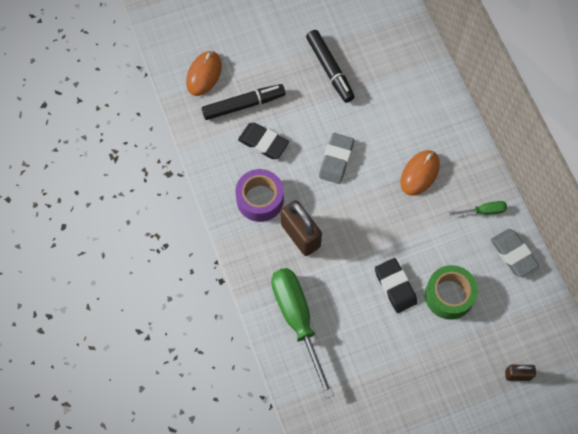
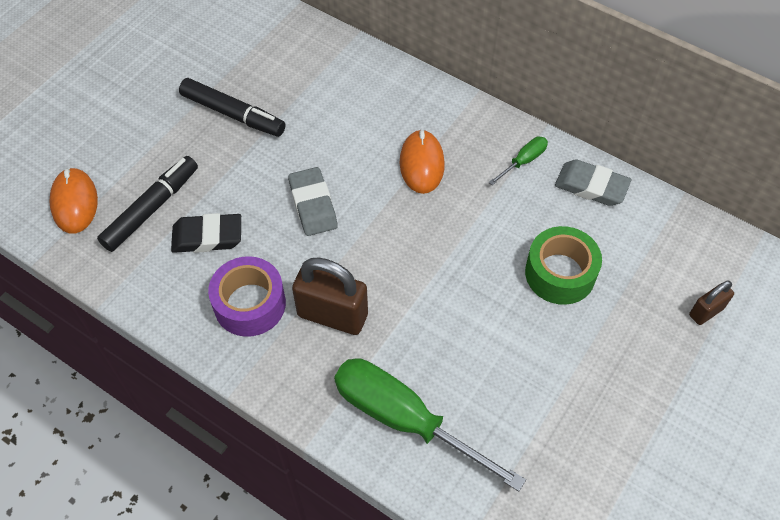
camera: 35 degrees left, 10 degrees down
black eraser [375,258,418,313] -> none

